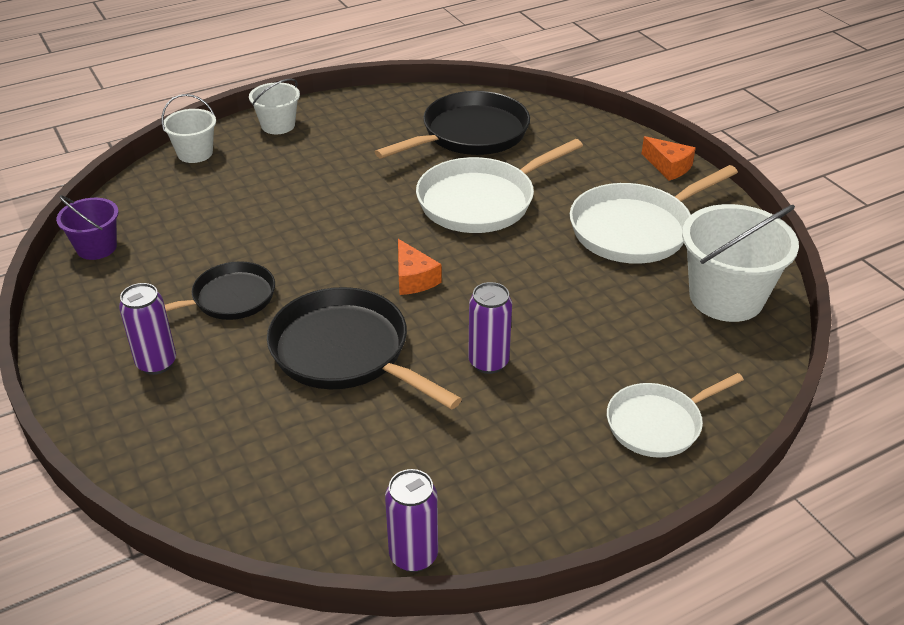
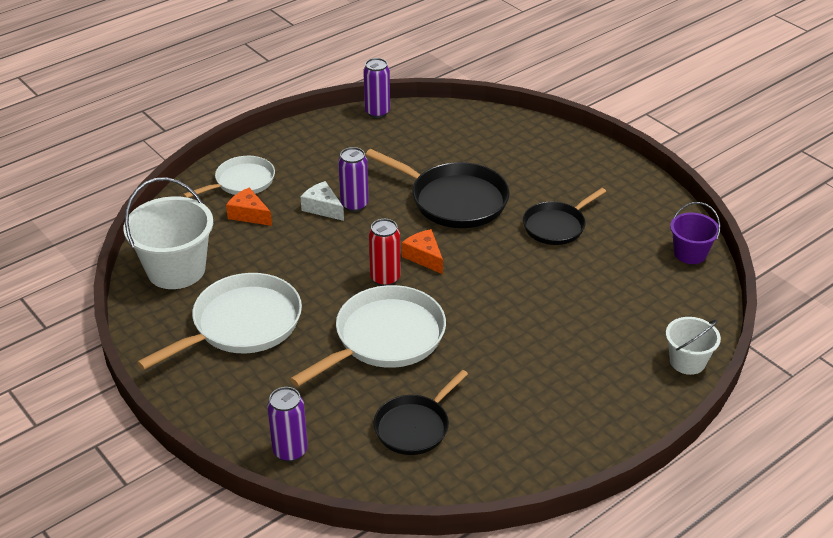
camera: 170 degrees right, 0 degrees up
purple can [119,283,176,375] -> purple can moved to [267,387,308,462]
white bucket [249,79,300,134] -> none
black pan [375,91,530,159] -> black pan [373,370,468,455], size x0.63
orange cheese [642,136,696,181] -> orange cheese moved to [226,188,272,226]
none -> white cheese [301,181,344,221]
none -> red can [369,219,401,286]

